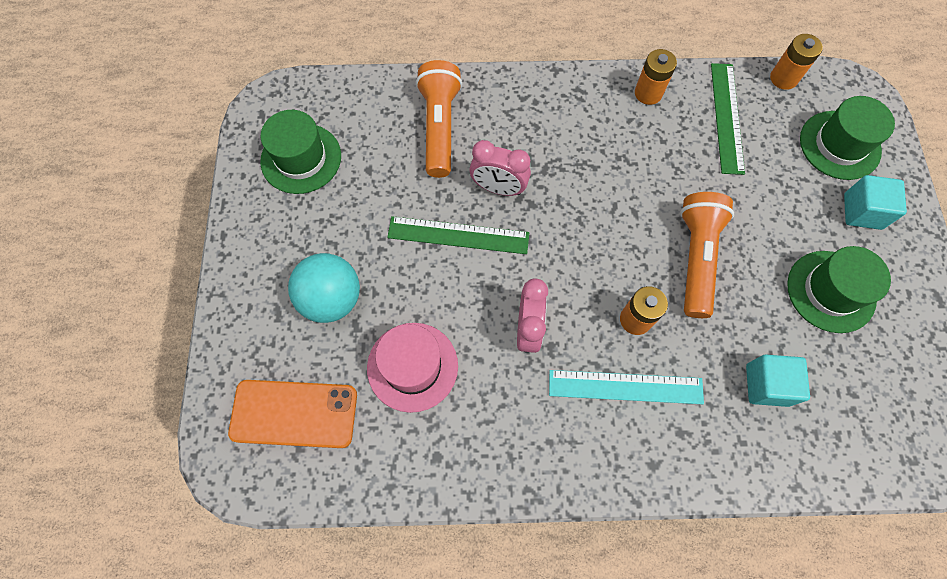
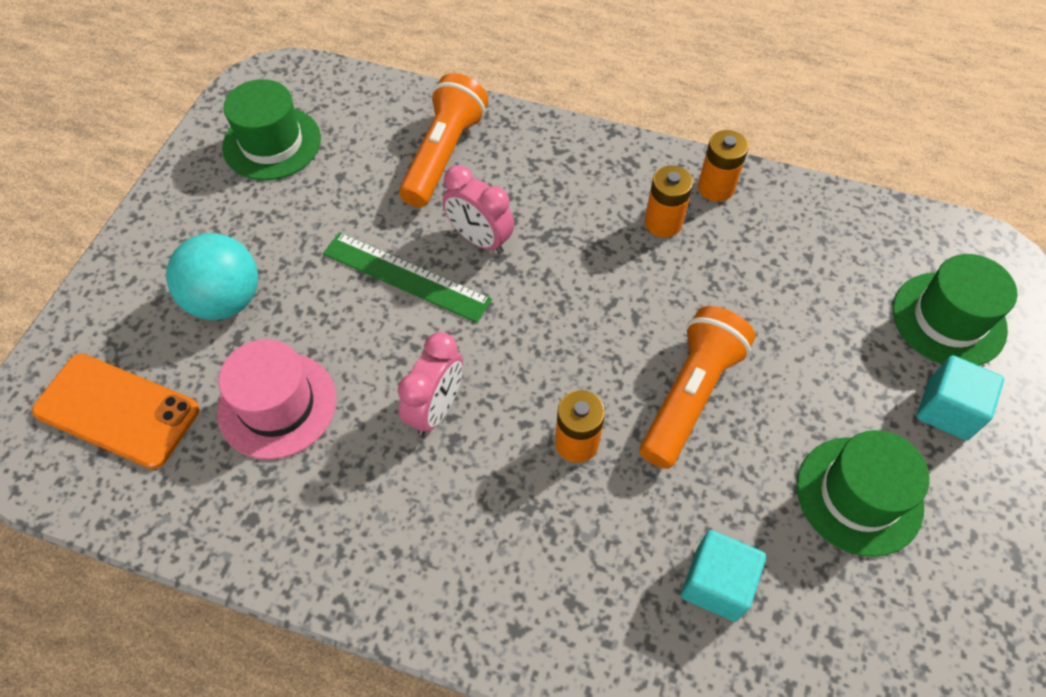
camera: 20 degrees right, 10 degrees down
turquoise ruler [549,370,704,404] -> none
green ruler [711,63,745,175] -> none
orange battery [770,34,823,90] -> orange battery moved to [645,165,693,237]

